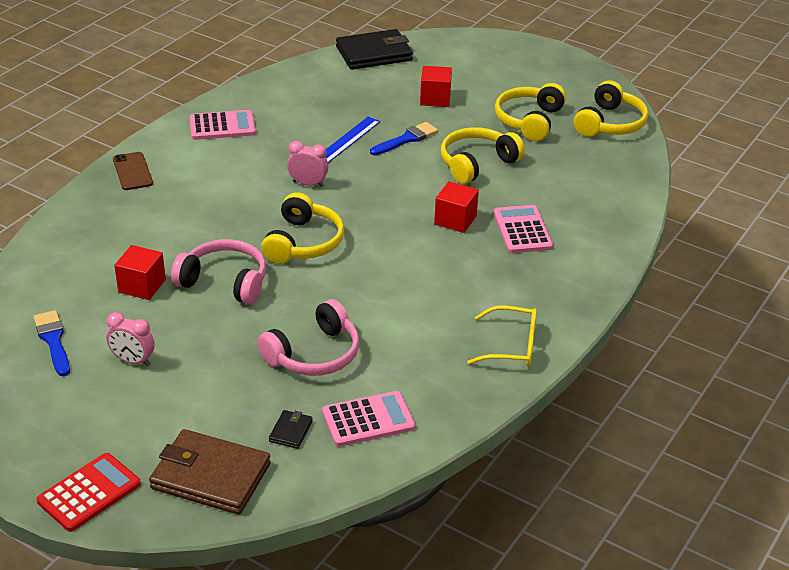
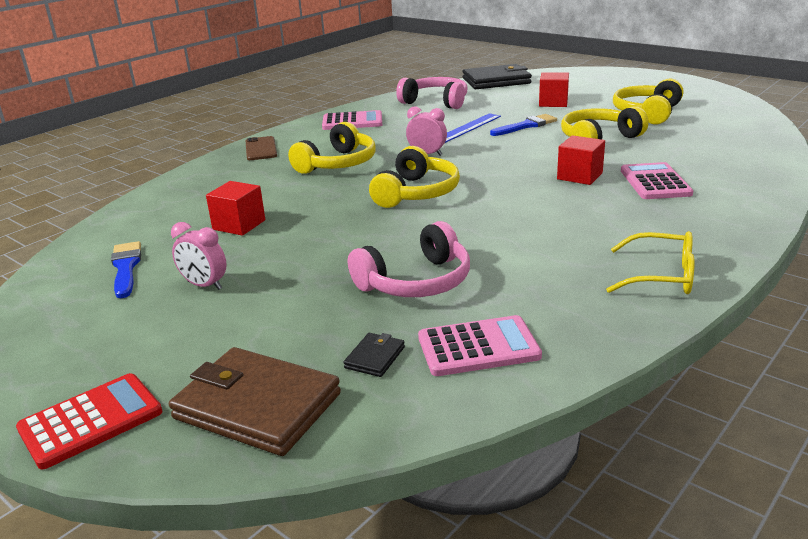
camera: 10 degrees right, 10 degrees down
pink headphones [171,239,266,304] -> pink headphones moved to [396,77,467,109]
yellow headphones [574,80,648,137] -> yellow headphones moved to [288,122,376,174]

